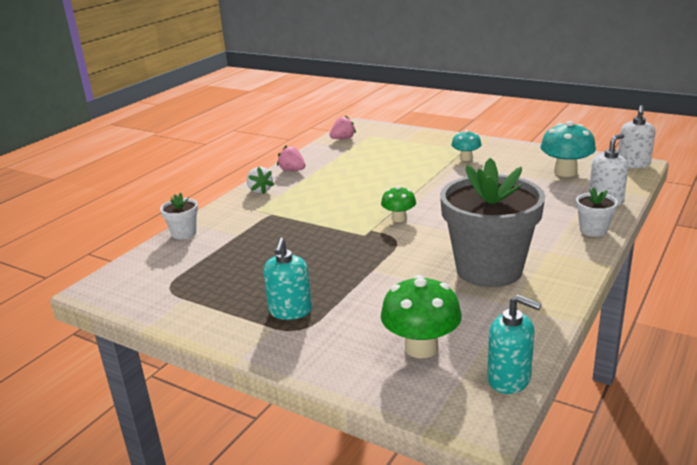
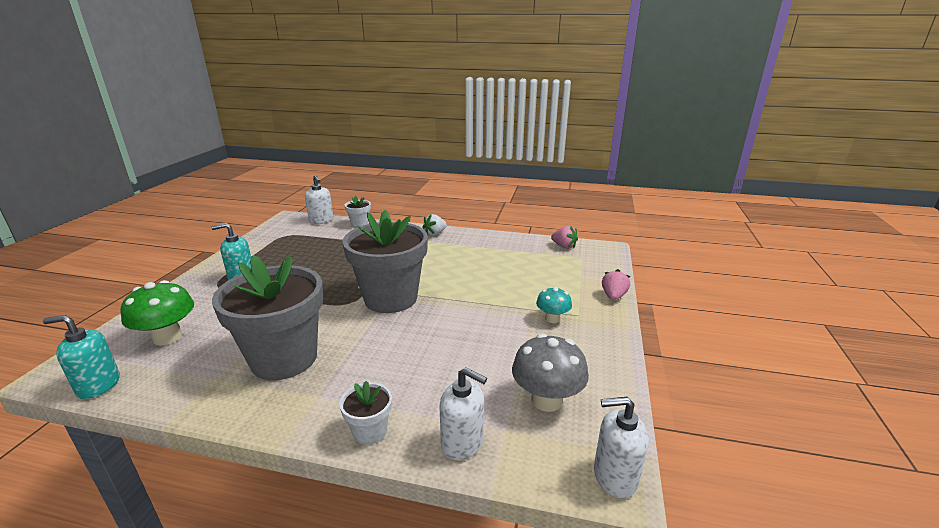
camera: 70 degrees right, 0 degrees up
pink strawberry [277,145,305,171] -> pink strawberry moved to [602,269,630,300]
green mushroom [381,186,416,222] -> grey flower pot [342,210,428,313]
turquoise soap dispenser [487,295,542,394] -> turquoise soap dispenser turned 75 degrees clockwise [43,315,120,399]
turquoise mushroom [540,121,596,177] -> grey mushroom [512,334,589,412]
none -> white soap dispenser [305,175,333,224]

